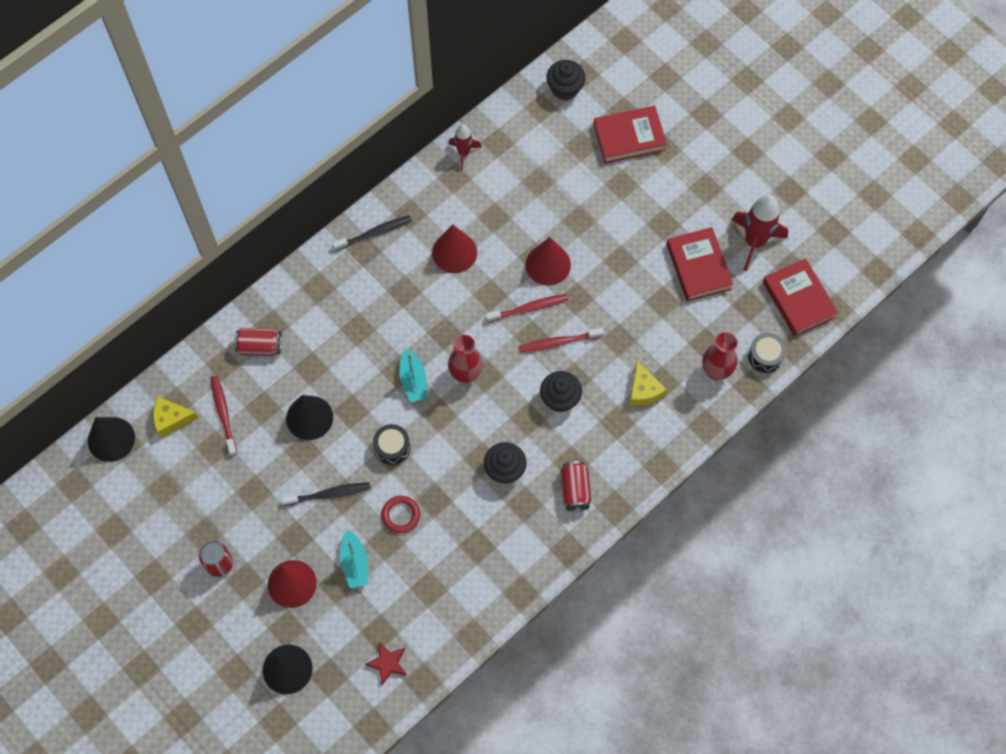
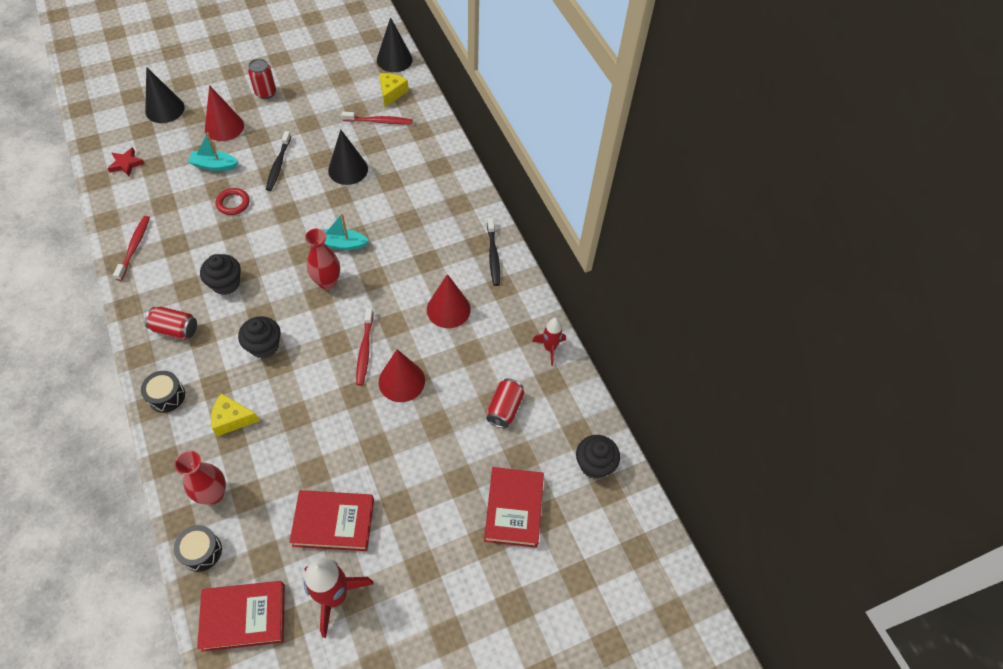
camera: 105 degrees right, 10 degrees down
red can [234,328,282,356] -> red can moved to [486,378,524,428]
black drum [373,424,410,465] -> black drum moved to [141,371,185,413]
red toothbrush [519,328,604,352] -> red toothbrush moved to [113,216,150,281]

